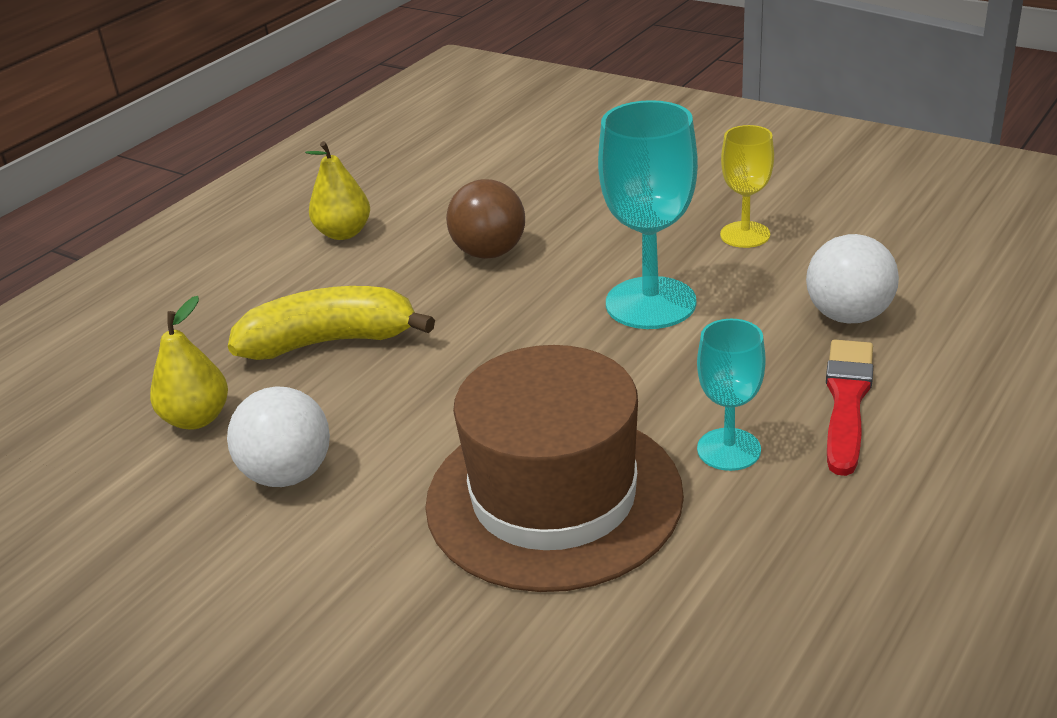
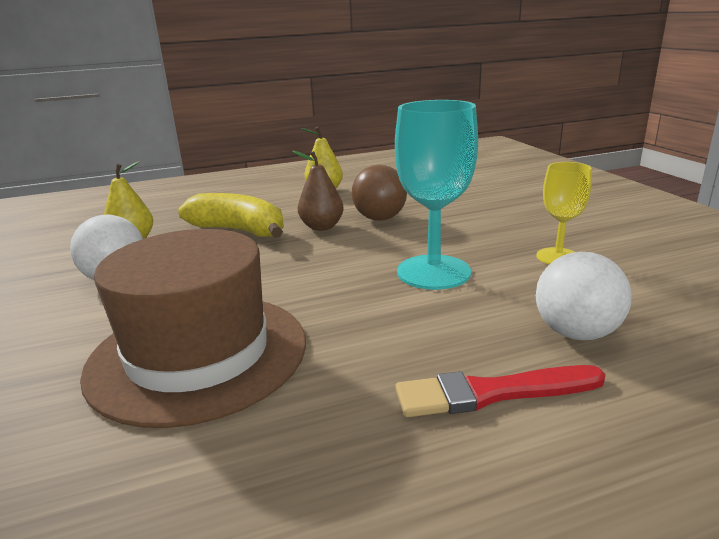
camera: 35 degrees right, 10 degrees down
turquoise goblet [697,319,766,471] -> none
red brush [826,340,873,476] -> red brush turned 150 degrees counterclockwise [395,365,606,417]
none -> brown pear [293,151,344,231]

